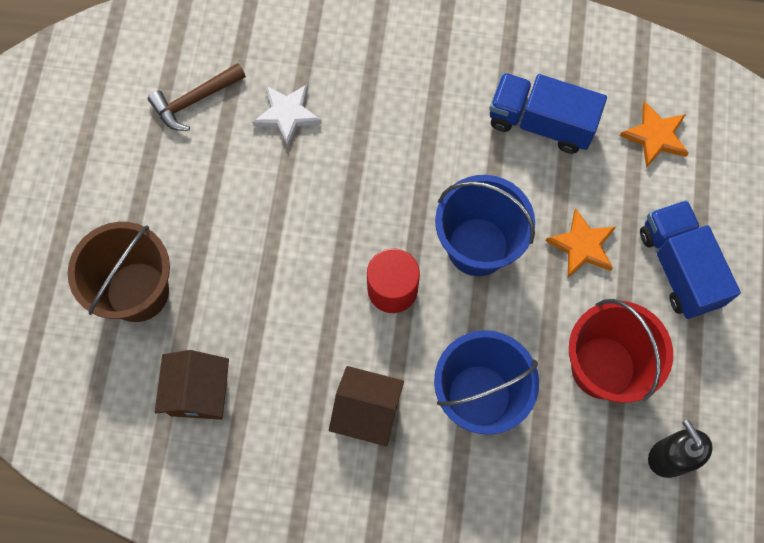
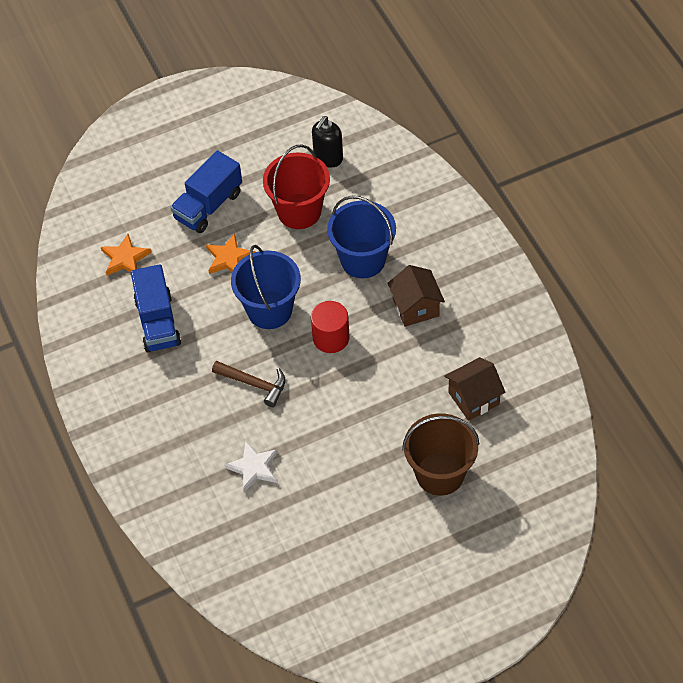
camera: 120 degrees left, 15 degrees down
brown hammer [148,63,246,131] -> brown hammer moved to [212,361,285,407]

